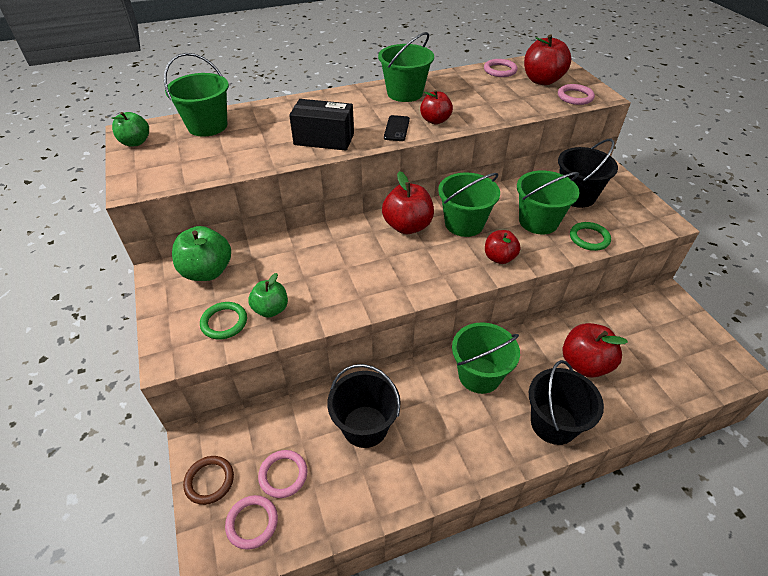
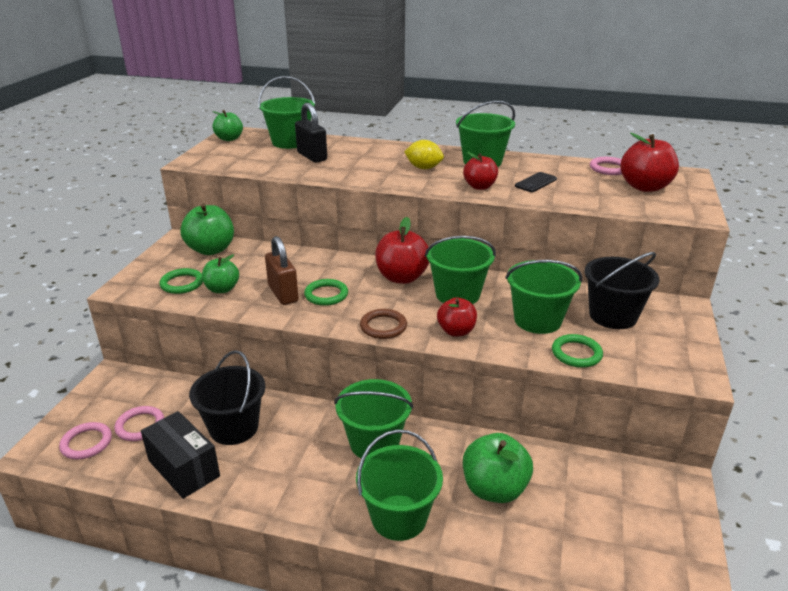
camera: 35 degrees right, 15 degrees down
brown ring [183,456,234,505] -> brown ring moved to [360,309,407,339]
black box [289,99,354,151] -> black box moved to [141,411,220,499]
black phone [384,115,410,141] -> black phone moved to [515,172,557,192]
black bucket [529,360,604,445] -> green bucket [356,430,443,541]
pink ring [558,84,595,105] -> none
red apple [563,323,628,378] -> green apple [463,433,533,503]
none -> brown padlock [265,236,299,305]
none -> black padlock [295,103,327,163]
none -> green ring [304,279,348,306]
none -> yellow lemon [404,140,444,169]

